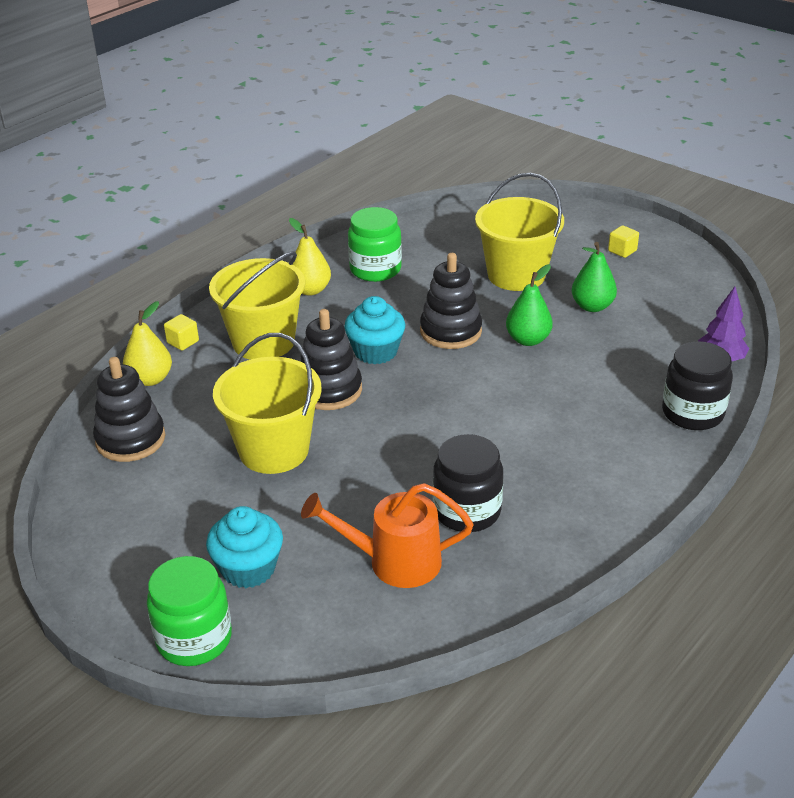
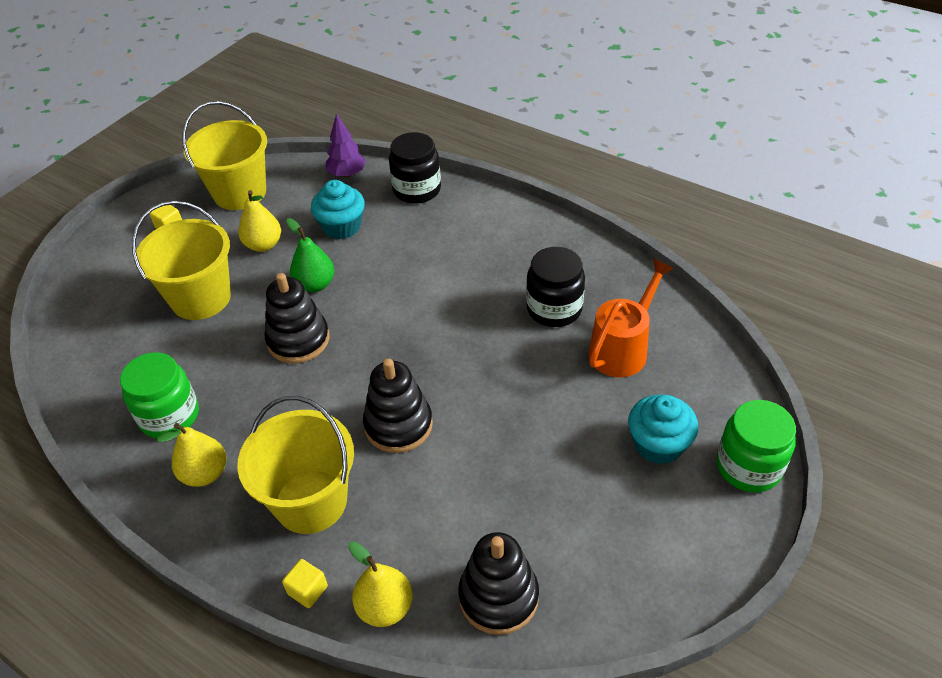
camera: 95 degrees left, 10 degrees up
yellow bucket [213,333,322,474] -> yellow bucket moved to [182,101,267,210]
orange watering can [301,483,473,588] -> orange watering can turned 135 degrees counterclockwise [589,259,674,377]
turquoise cupcake [344,296,405,364] -> turquoise cupcake moved to [311,180,365,239]
green pear [572,242,617,312] -> yellow pear [238,190,281,252]

